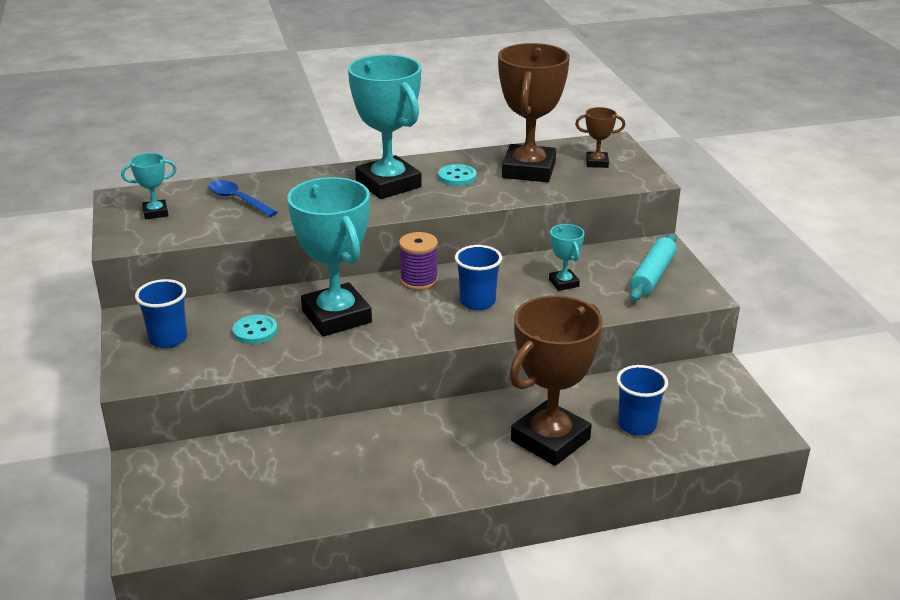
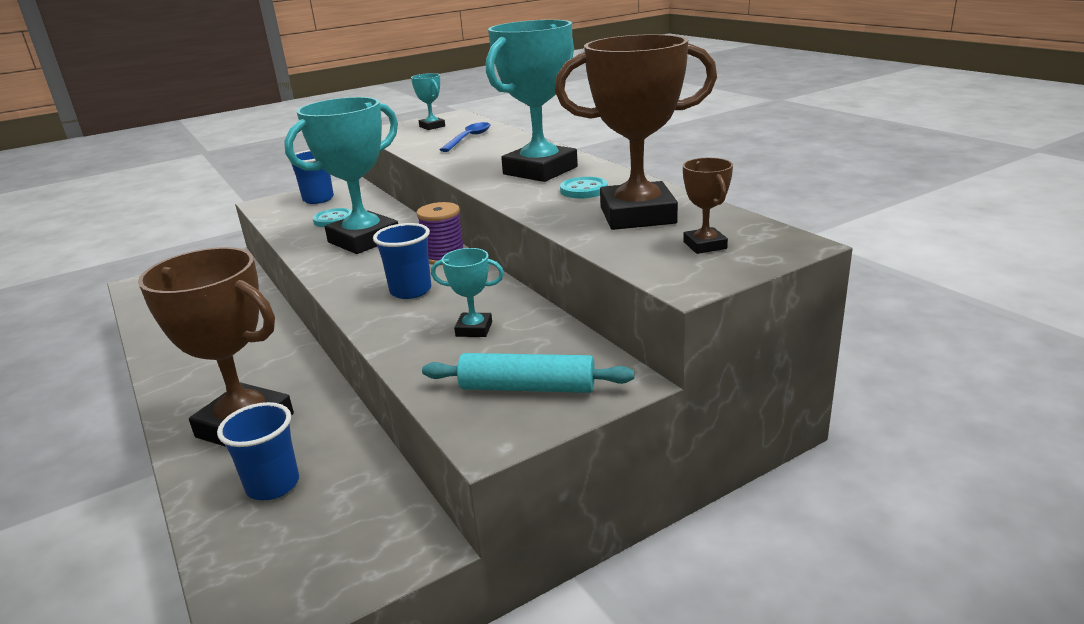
camera: 75 degrees right, 5 degrees down
turquoise trophy [549,224,584,291] -> turquoise trophy turned 45 degrees clockwise [431,248,504,337]

